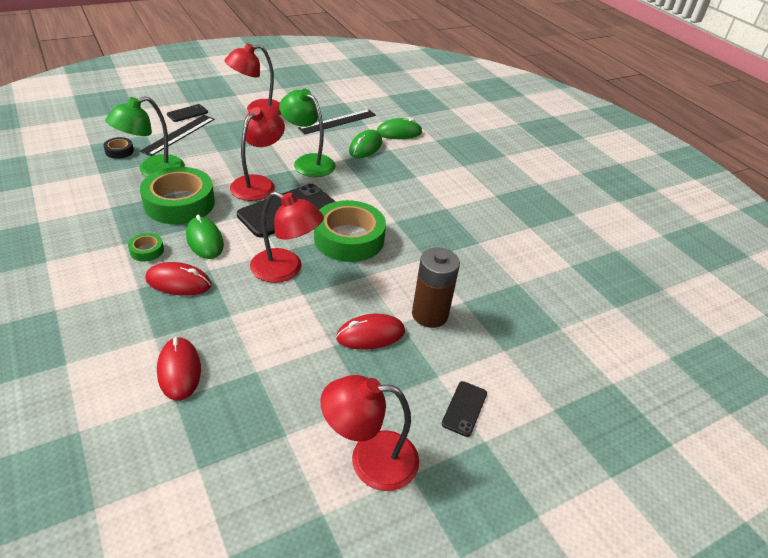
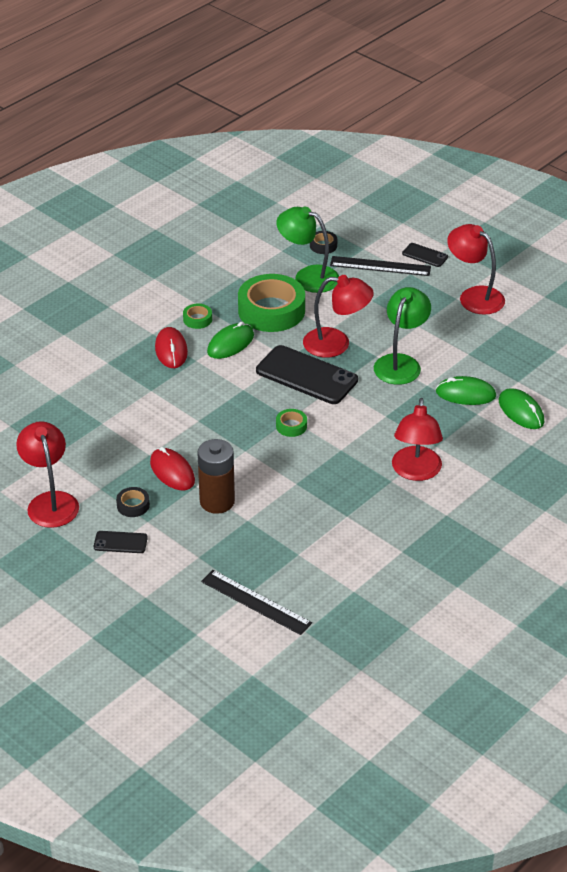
camera: 75 degrees right, 0 degrees up
red mouse [157,337,201,401] -> none
red lamp [250,191,324,283] -> red lamp moved to [392,398,443,481]
black ruler [298,109,376,134] -> black ruler moved to [201,570,312,635]
green tape [314,200,386,262] -> green tape [276,409,307,437], size x0.43
none -> black tape [116,487,150,517]

